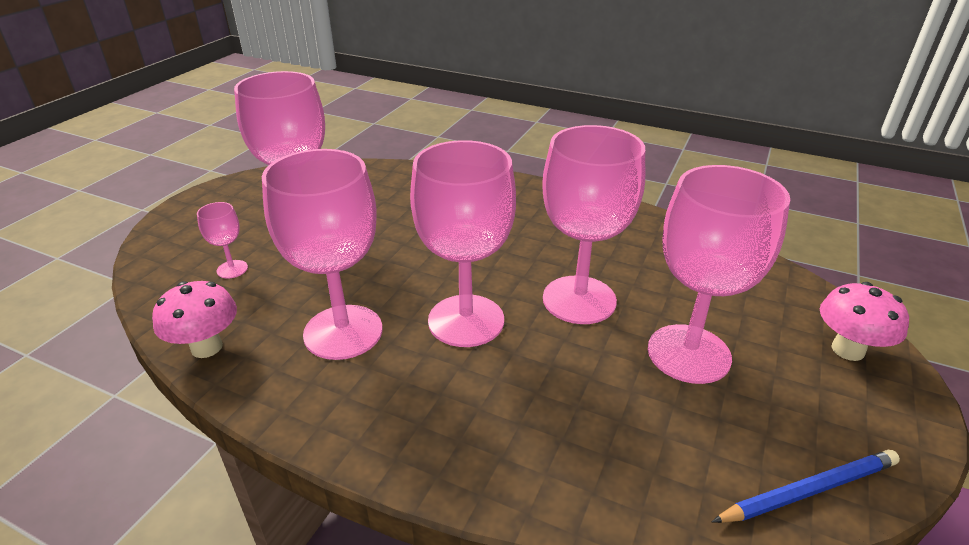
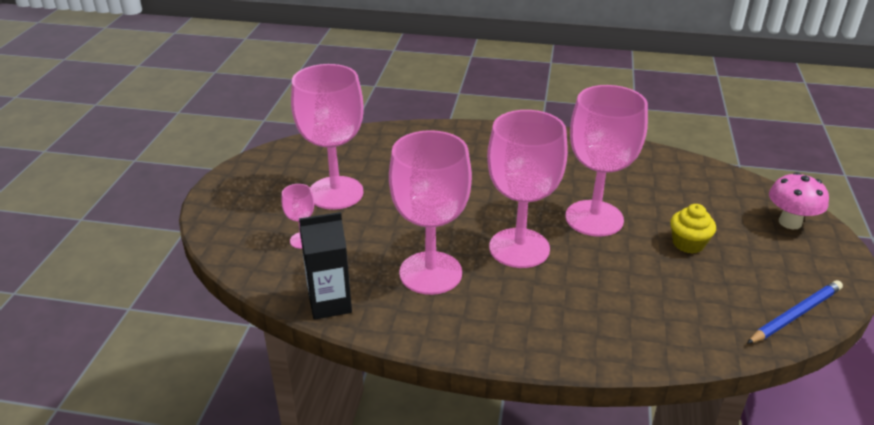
camera: 15 degrees left, 0 degrees up
pink mushroom [152,281,237,358] -> black carton [299,212,352,320]
pink goblet [648,165,790,384] -> yellow cupcake [670,204,716,254]

